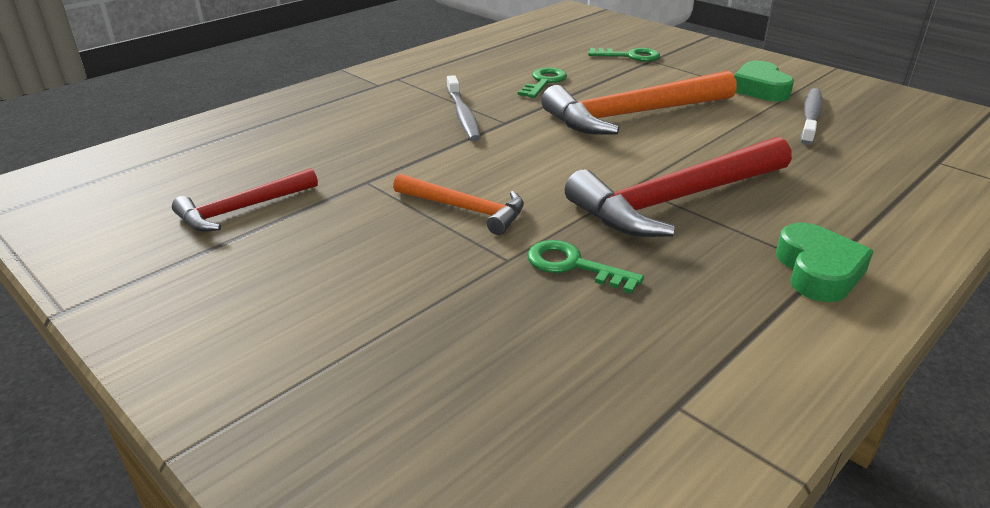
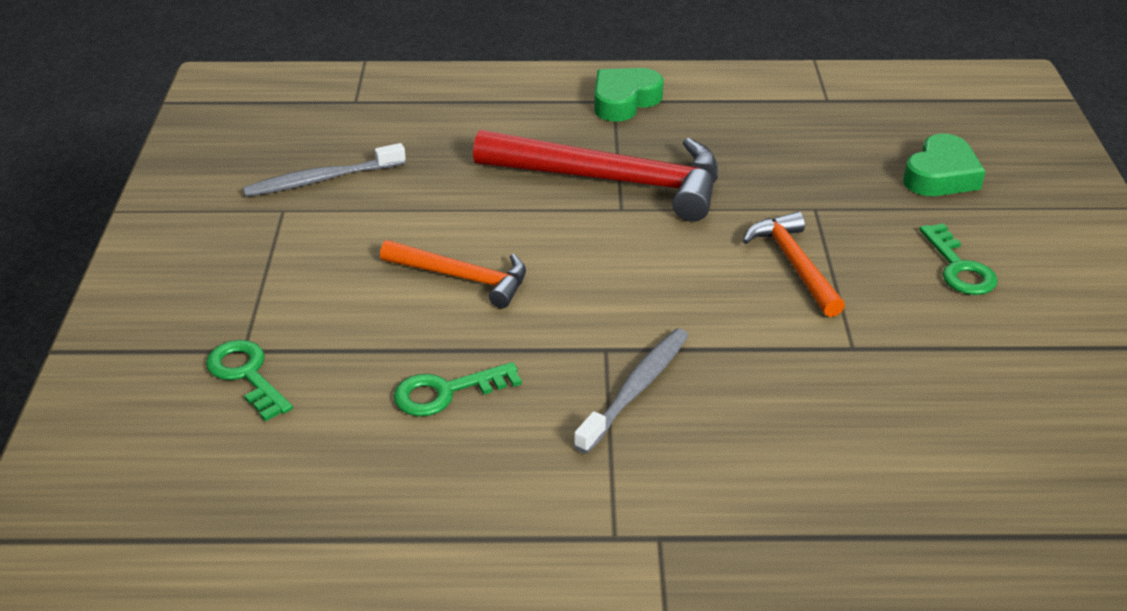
camera: 135 degrees left, 5 degrees up
red hammer [172,168,318,232] -> none
green key [527,240,644,294] -> green key moved to [919,223,998,295]
orange hammer [541,71,737,135] -> orange hammer [380,240,526,308], size x0.56
green heart [734,61,794,102] -> green heart moved to [903,134,986,196]

